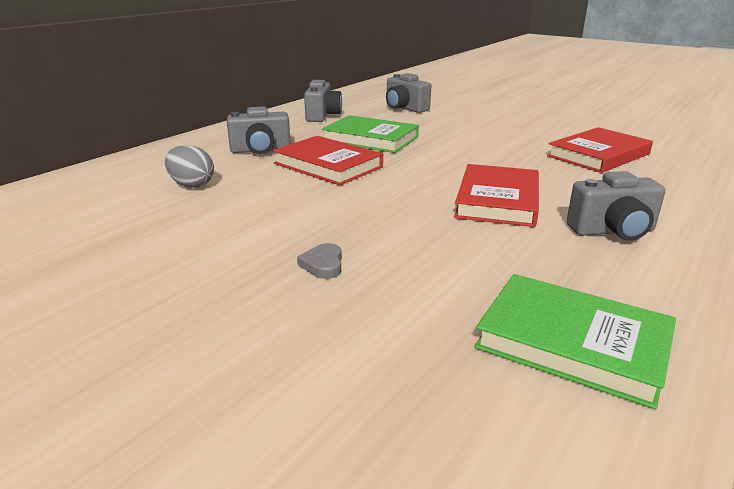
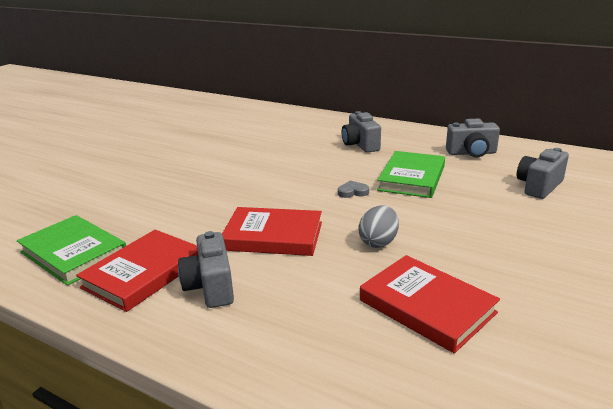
camera: 85 degrees right, 0 degrees up
grey egg [165,145,214,188] -> grey egg moved to [358,206,399,248]
red book [273,136,383,185] -> red book moved to [76,230,198,312]
grey heart [297,243,342,279] -> grey heart moved to [338,181,369,198]
green book [474,274,676,409] -> green book turned 75 degrees counterclockwise [17,215,126,286]

